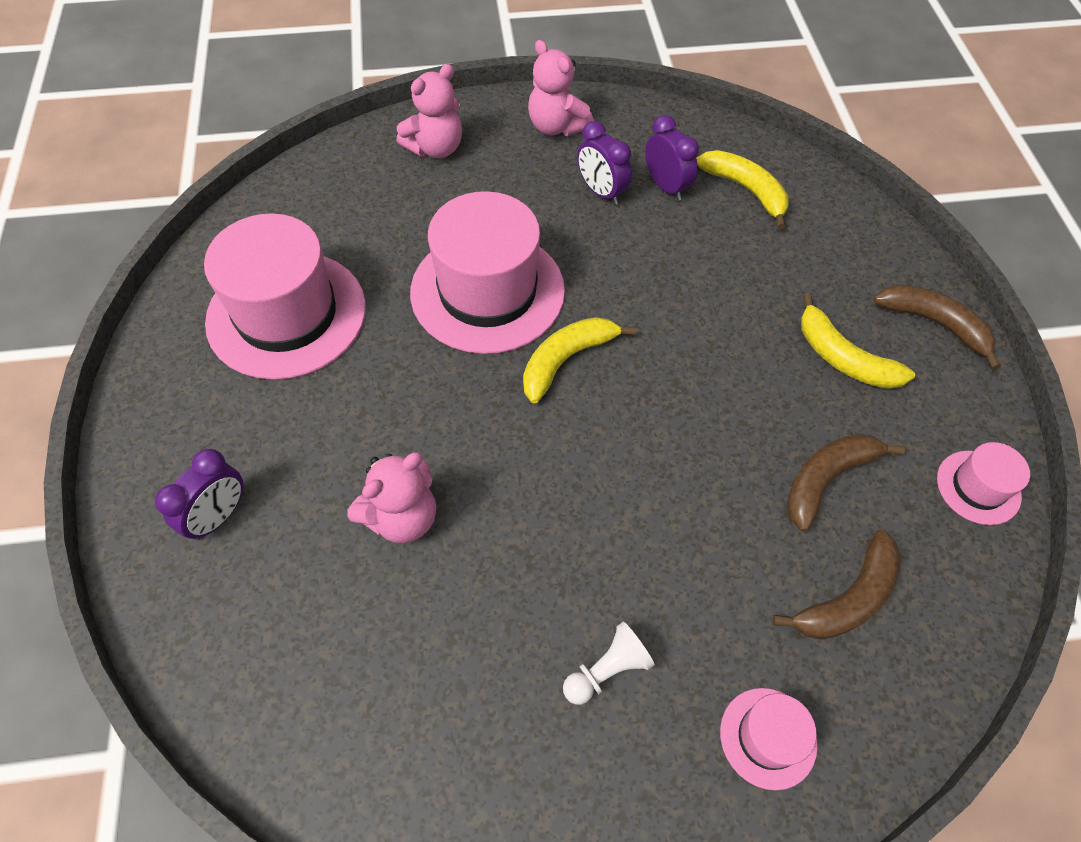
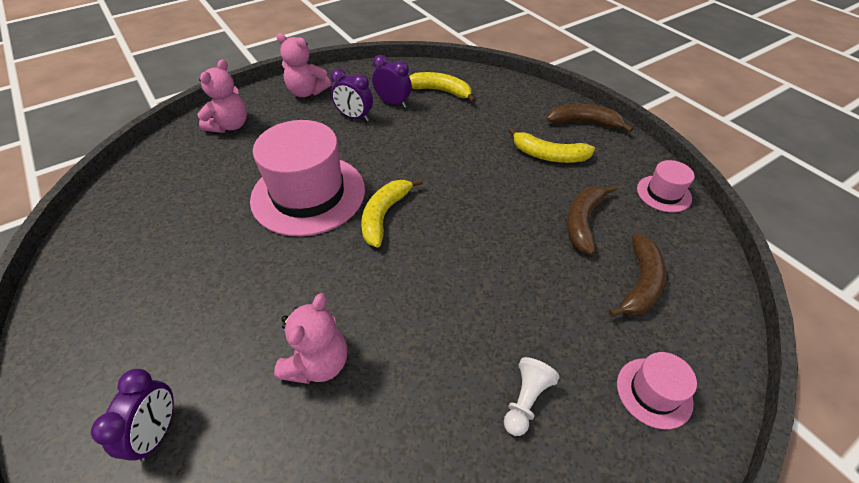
camera: 25 degrees left, 10 degrees down
pink hat [204,213,366,380] -> none

